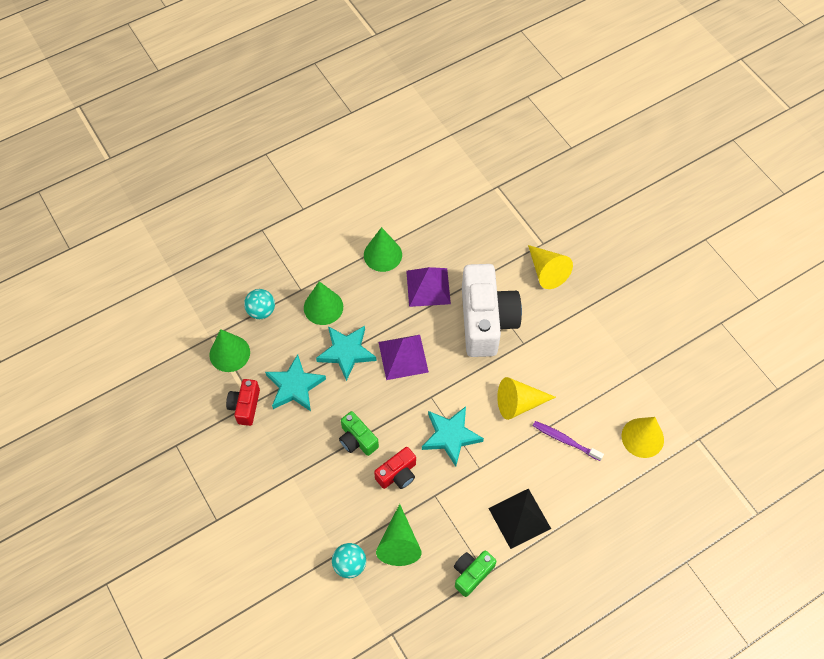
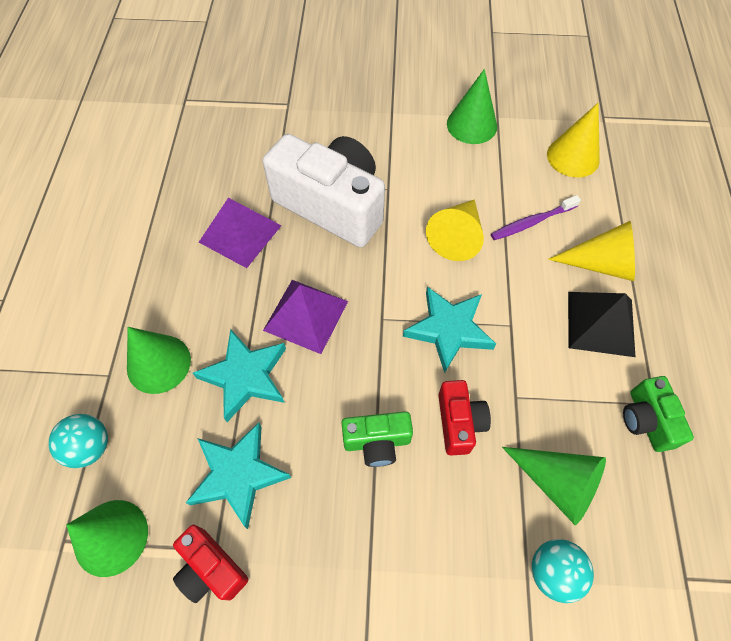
camera: 55 degrees left, 0 degrees up
green cone [364,227,402,272] -> green cone moved to [447,69,497,144]
yellow cone [528,245,573,289] -> yellow cone moved to [548,221,635,281]

